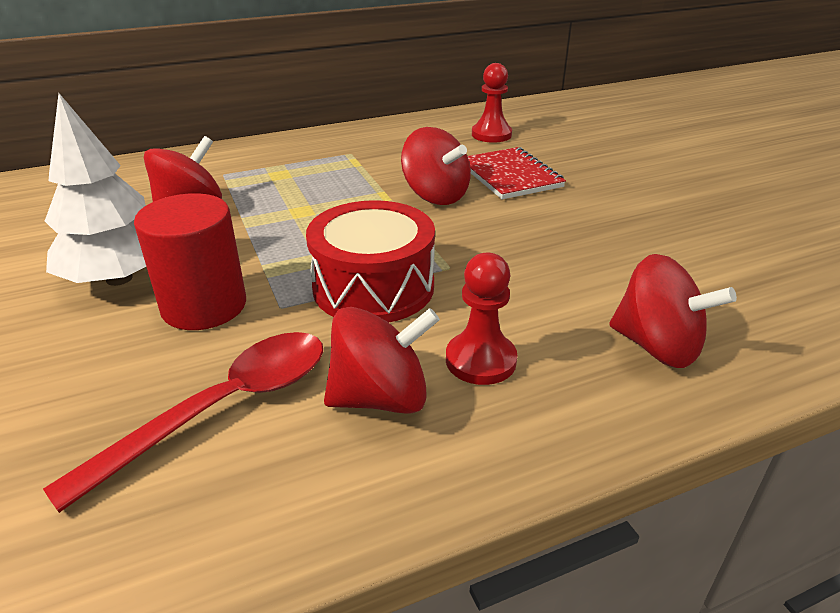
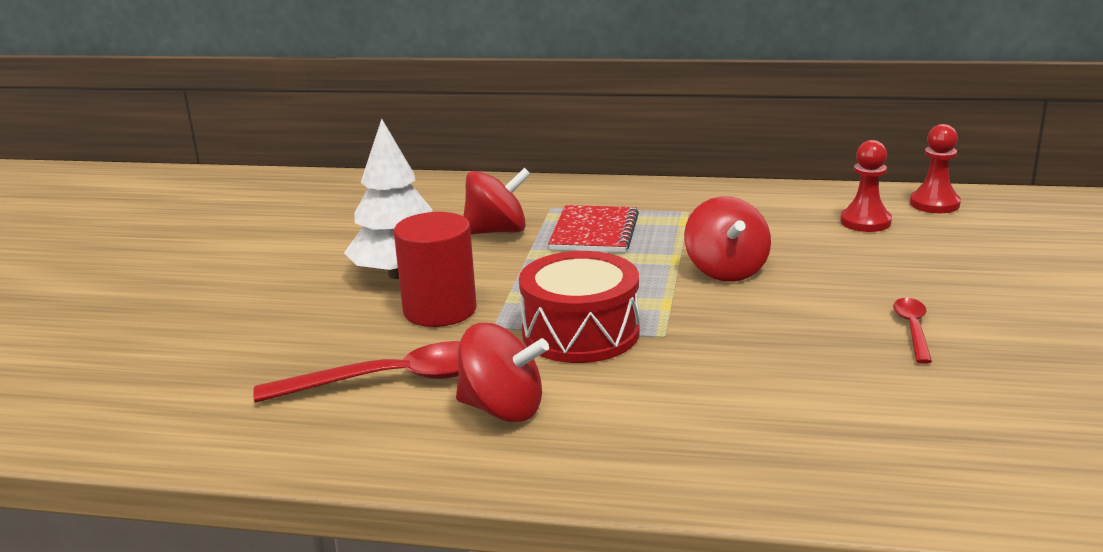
camera: 35 degrees right, 10 degrees down
red pawn [446,252,517,385] -> red pawn moved to [910,124,961,213]
red notebook [467,147,566,199] -> red notebook moved to [548,205,639,253]
red spinning top [610,254,737,368] -> none
none -> red spoon [893,298,932,364]

